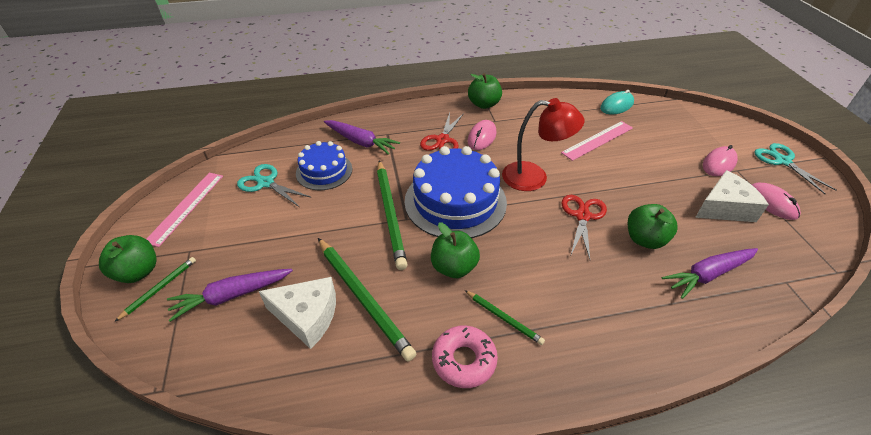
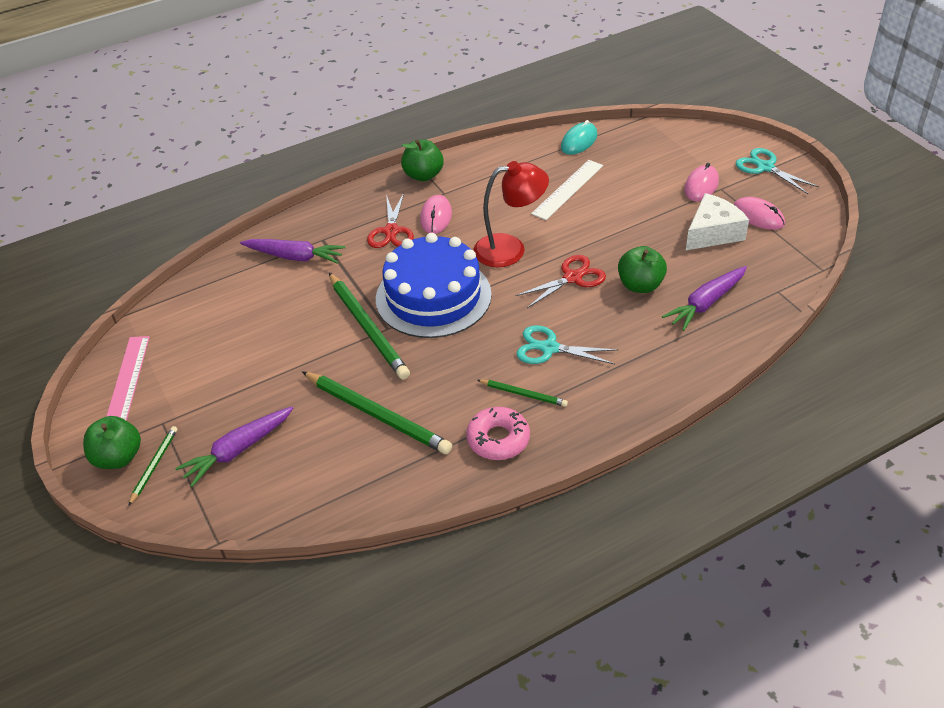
camera: 15 degrees left, 0 degrees up
turquoise scissors [237,164,312,207] -> turquoise scissors moved to [516,325,618,364]
white cheese [259,277,336,349] -> none
blue cake [296,141,352,190] -> none
green apple [431,223,480,278] -> none
pink ruler [561,121,633,161] -> white ruler [531,160,603,220]
red scissors [561,195,607,259] -> red scissors turned 60 degrees clockwise [515,255,606,308]

